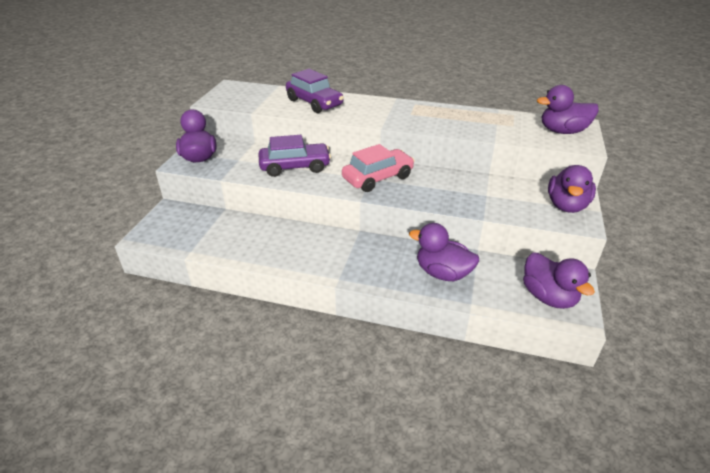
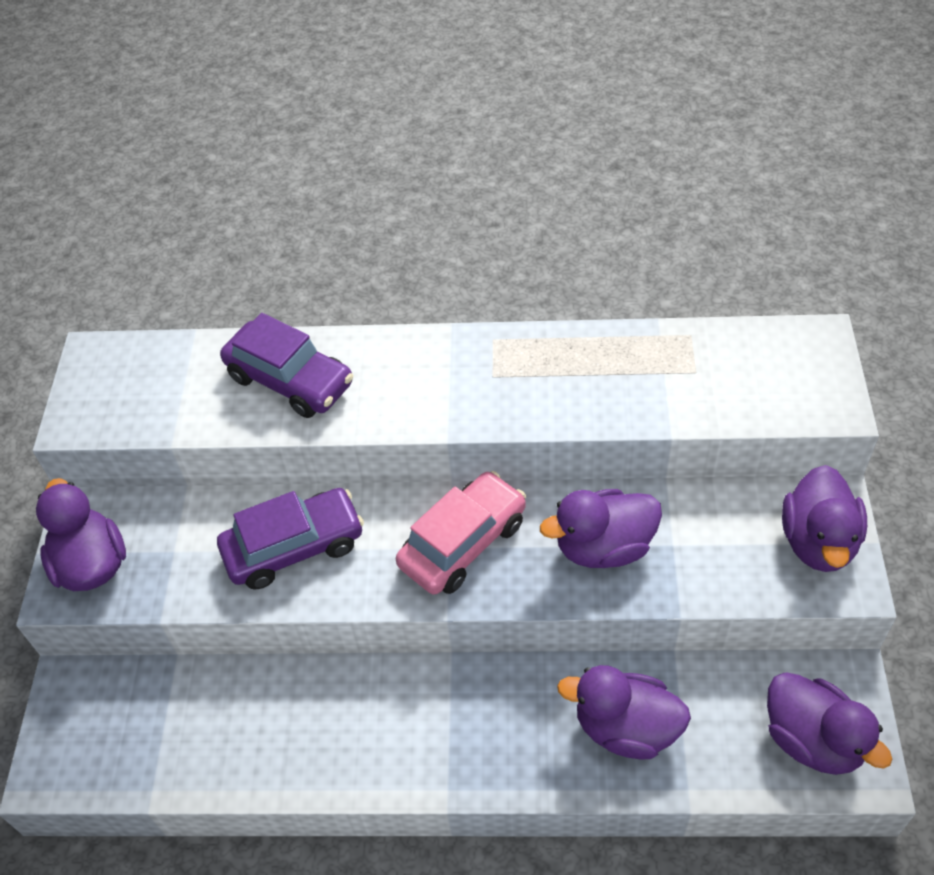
camera: 10 degrees left, 15 degrees up
purple duck [537,85,599,134] -> purple duck moved to [540,489,662,568]

